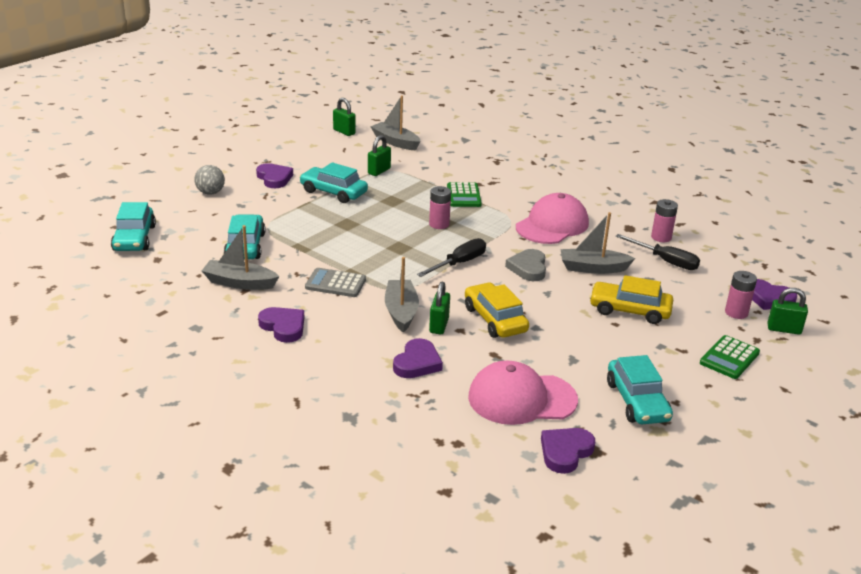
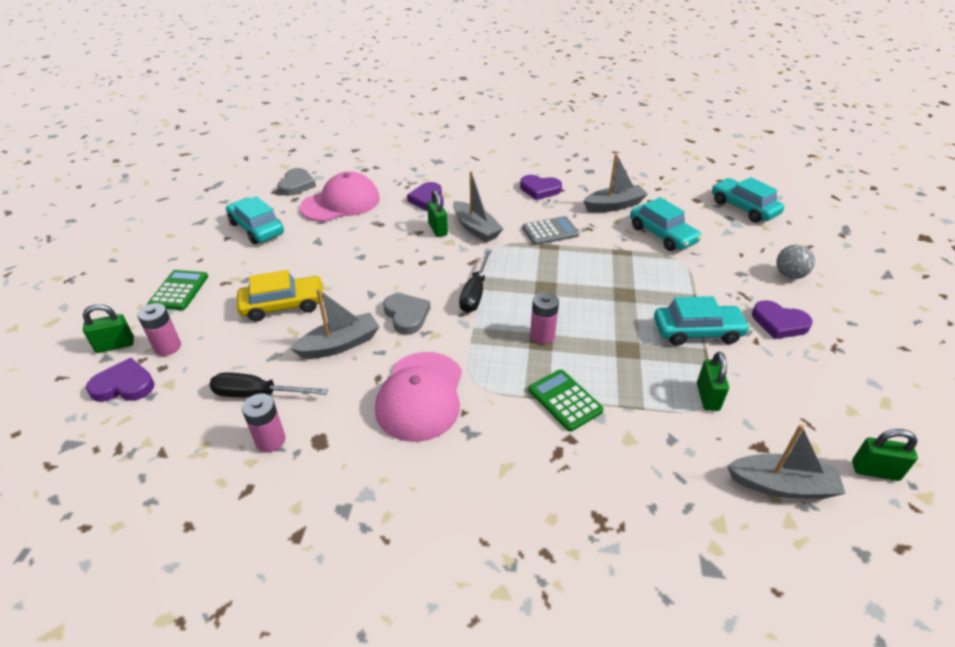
camera: 150 degrees right, 10 degrees up
yellow car [465,283,529,338] -> none
purple heart [541,428,595,474] -> grey heart [278,168,316,196]

